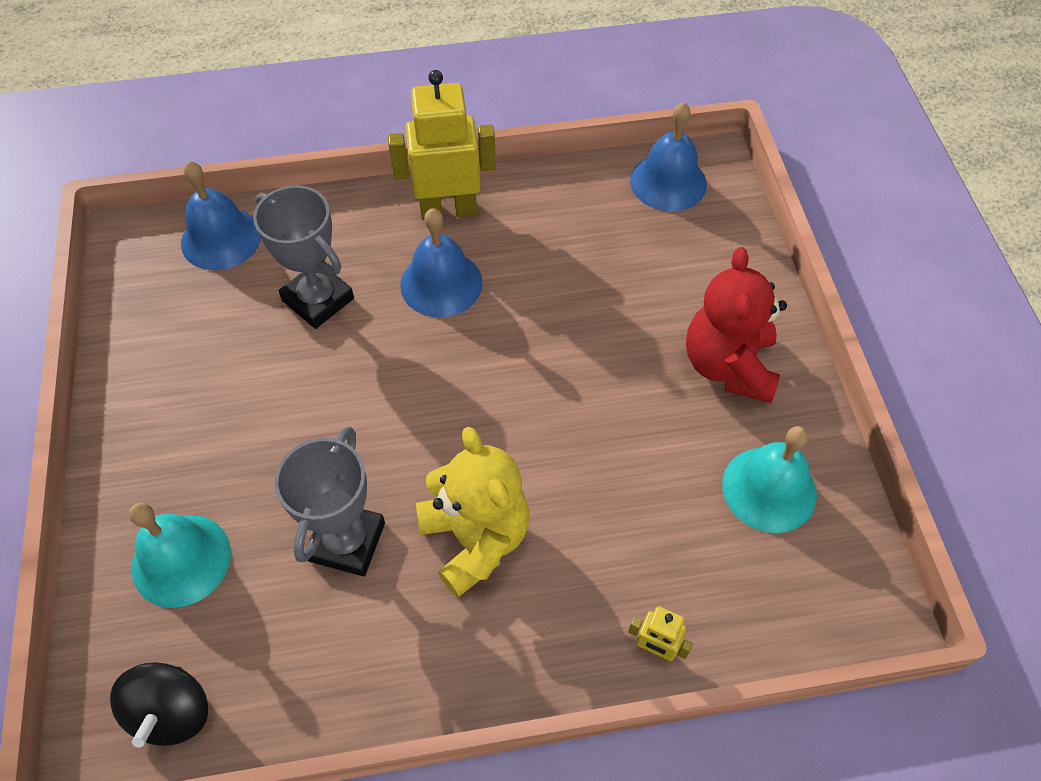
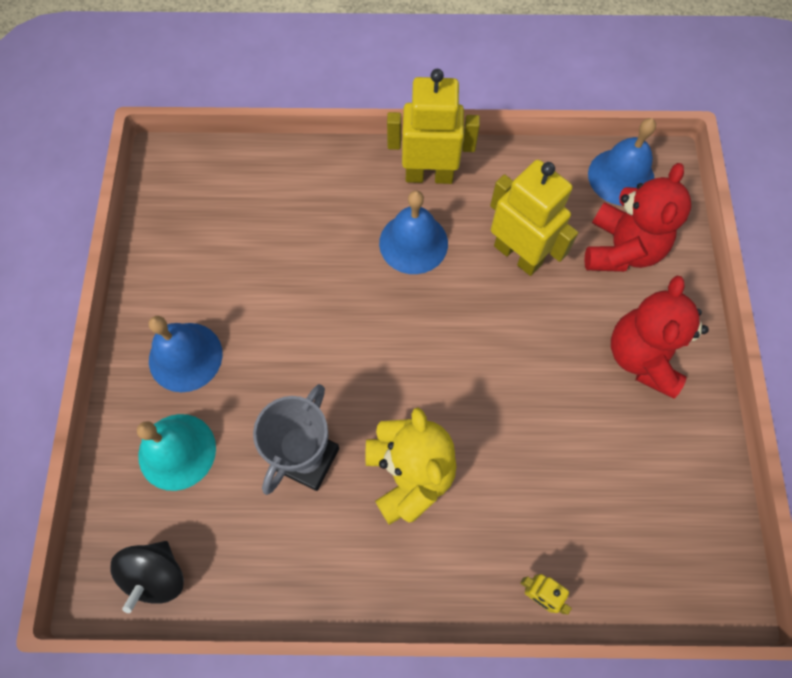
camera: 10 degrees right, 10 degrees up
blue bell [181,161,261,270] -> blue bell moved to [149,316,223,392]
grey trophy [253,185,354,329] -> none
turquoise bell [722,426,817,533] -> none
none -> yellow robot [490,160,578,276]
none -> red teddy bear [584,163,691,272]

